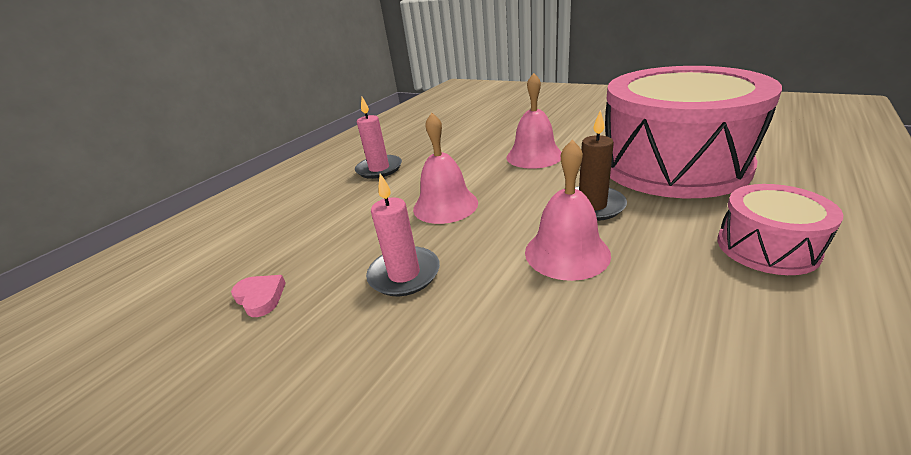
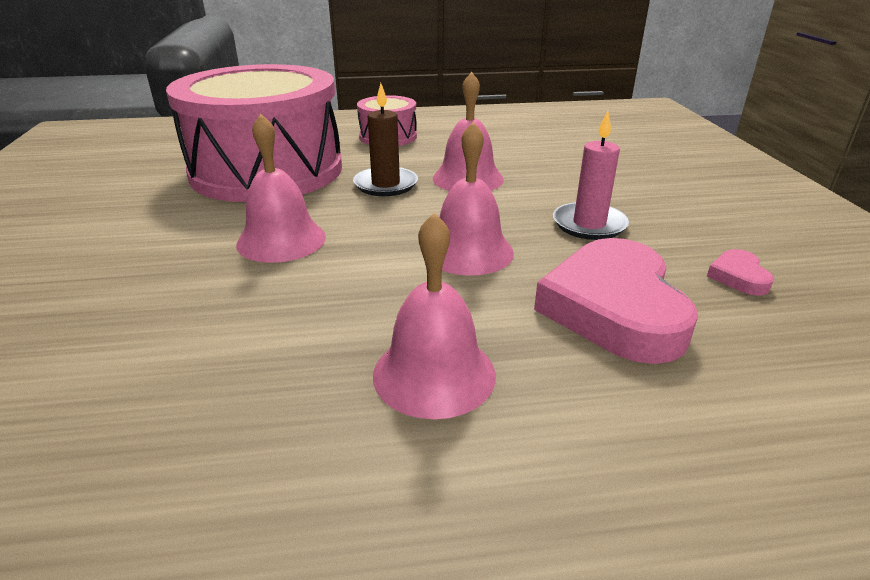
camera: 135 degrees left, 0 degrees up
pink candle [355,97,402,179] -> pink bell [373,213,496,419]
none -> pink heart [534,238,698,364]

